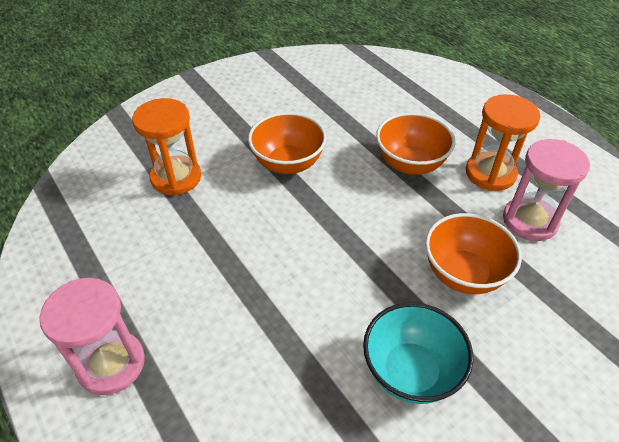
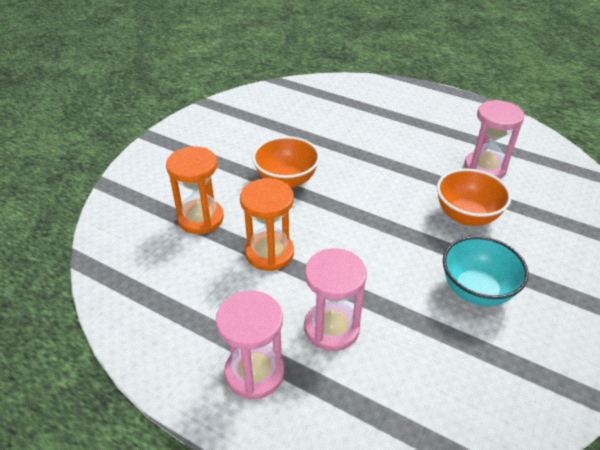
camera: 25 degrees left, 5 degrees down
orange bowl [376,113,455,175] -> none
orange hourglass [466,94,540,191] -> orange hourglass moved to [240,178,294,271]
none -> pink hourglass [304,248,367,351]

